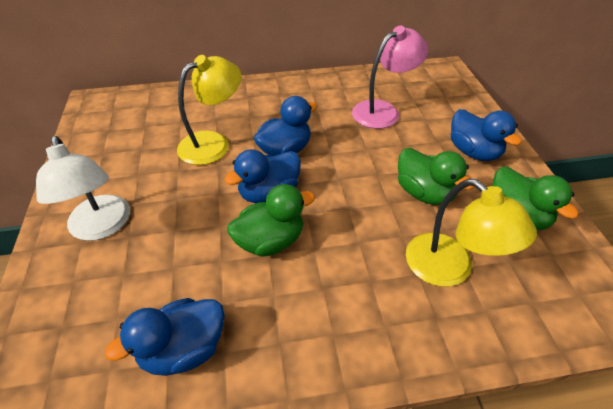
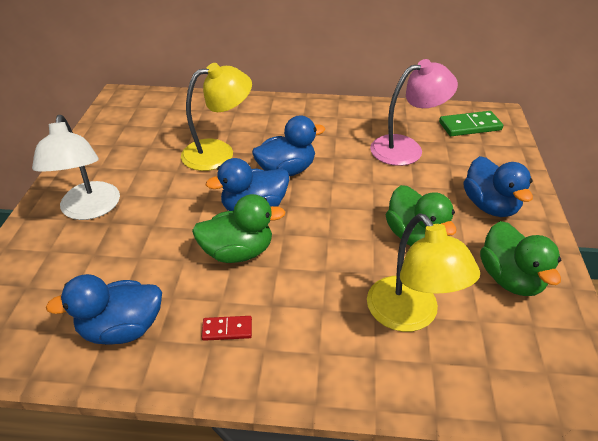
camera: 15 degrees right, 5 degrees down
none -> red domino [202,316,252,341]
none -> green domino [439,111,503,136]

